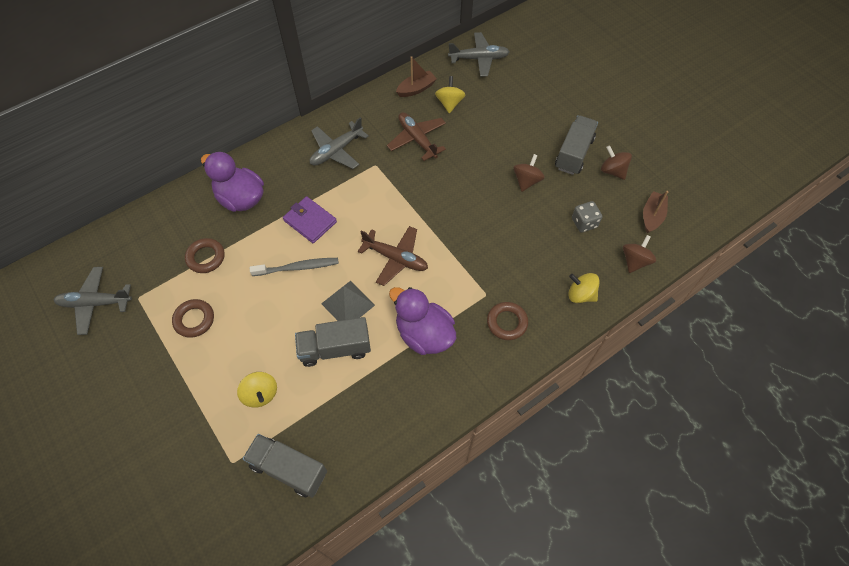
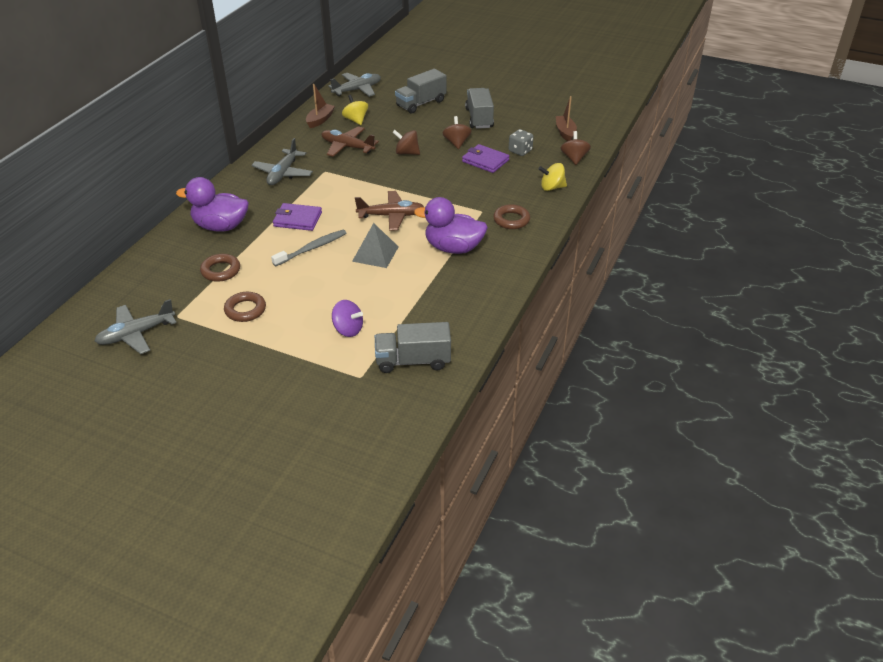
camera: 30 degrees left, 20 degrees down
yellow spinning top [237,372,277,408] -> purple spinning top [332,300,363,337]
grey truck [295,317,371,367] -> grey truck moved to [395,69,447,113]
brown spinning top [601,145,632,180] -> brown spinning top moved to [393,130,420,155]
none -> purple wallet [462,144,509,173]

